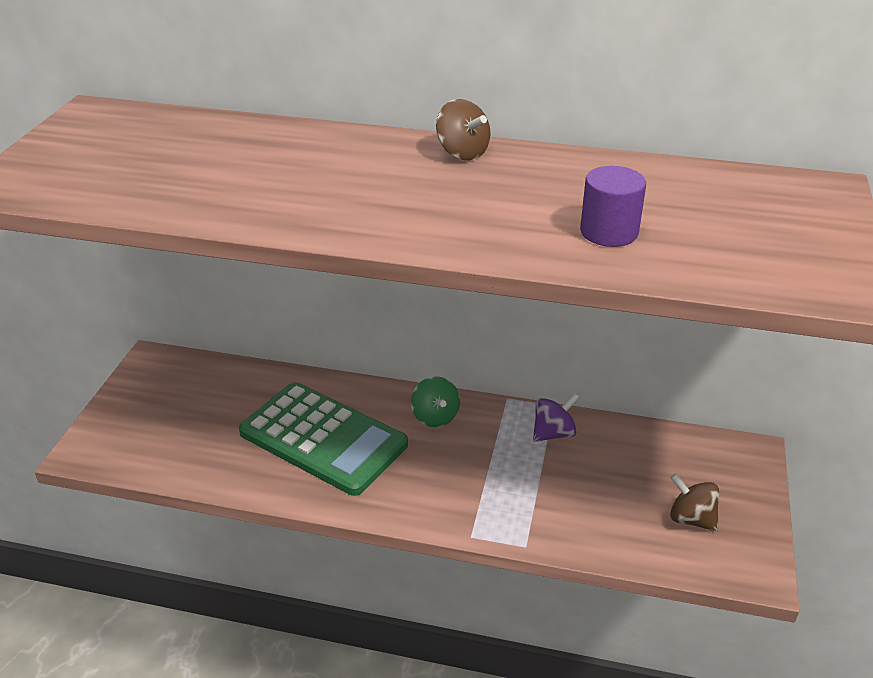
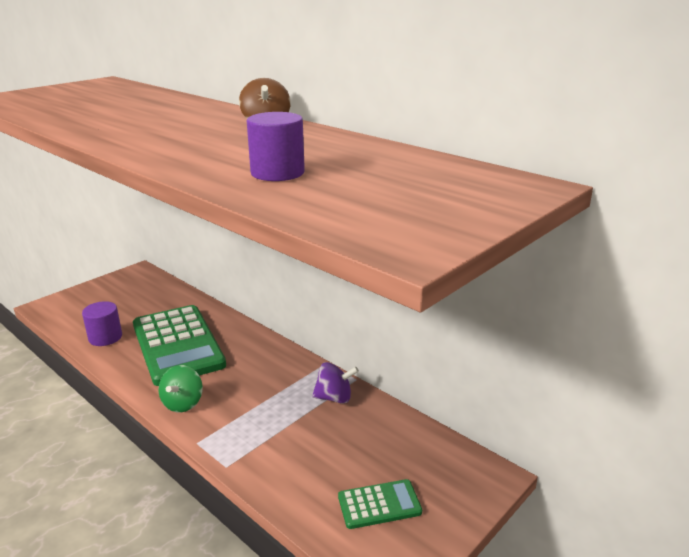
camera: 30 degrees right, 10 degrees down
green spinning top [411,376,460,427] -> green spinning top moved to [159,365,203,412]
brown spinning top [670,474,719,531] -> green calculator [338,479,422,529]
none -> purple cylinder [82,301,122,346]

